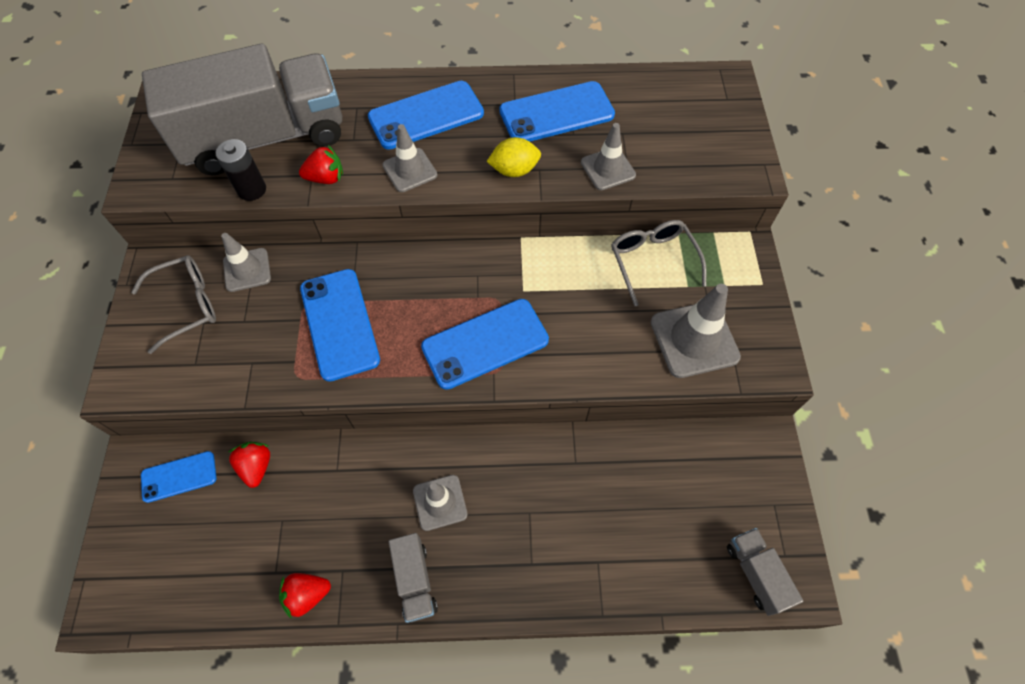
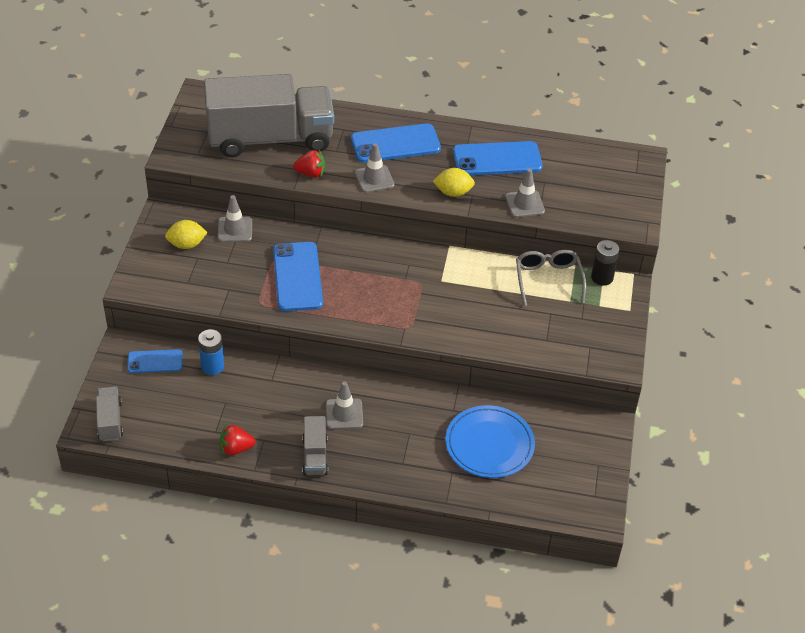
camera: 10 degrees right, 15 degrees down
grey glasses [131,255,216,354] -> yellow lemon [165,220,208,249]
black battery [215,139,266,201] -> black battery moved to [591,240,620,286]
red strawberry [229,442,270,488] -> blue battery [198,329,224,375]
blue phone [421,299,549,390] -> none
grey traffic cone [651,284,741,378] -> none
grey truck [727,528,803,616] -> grey truck moved to [96,386,123,441]
none -> blue plate [445,405,535,478]

